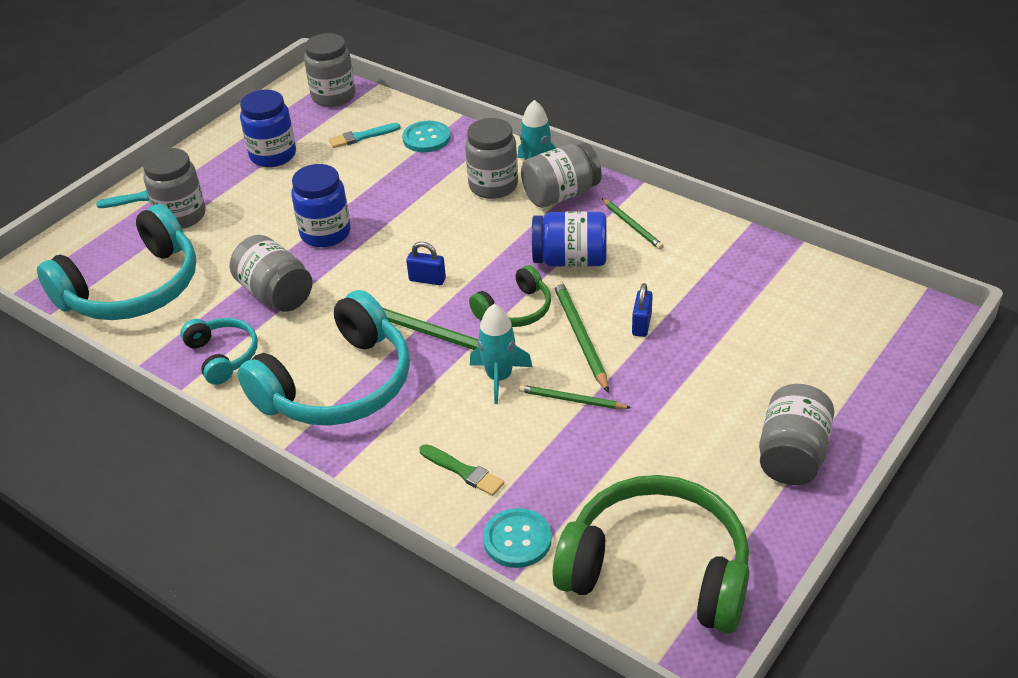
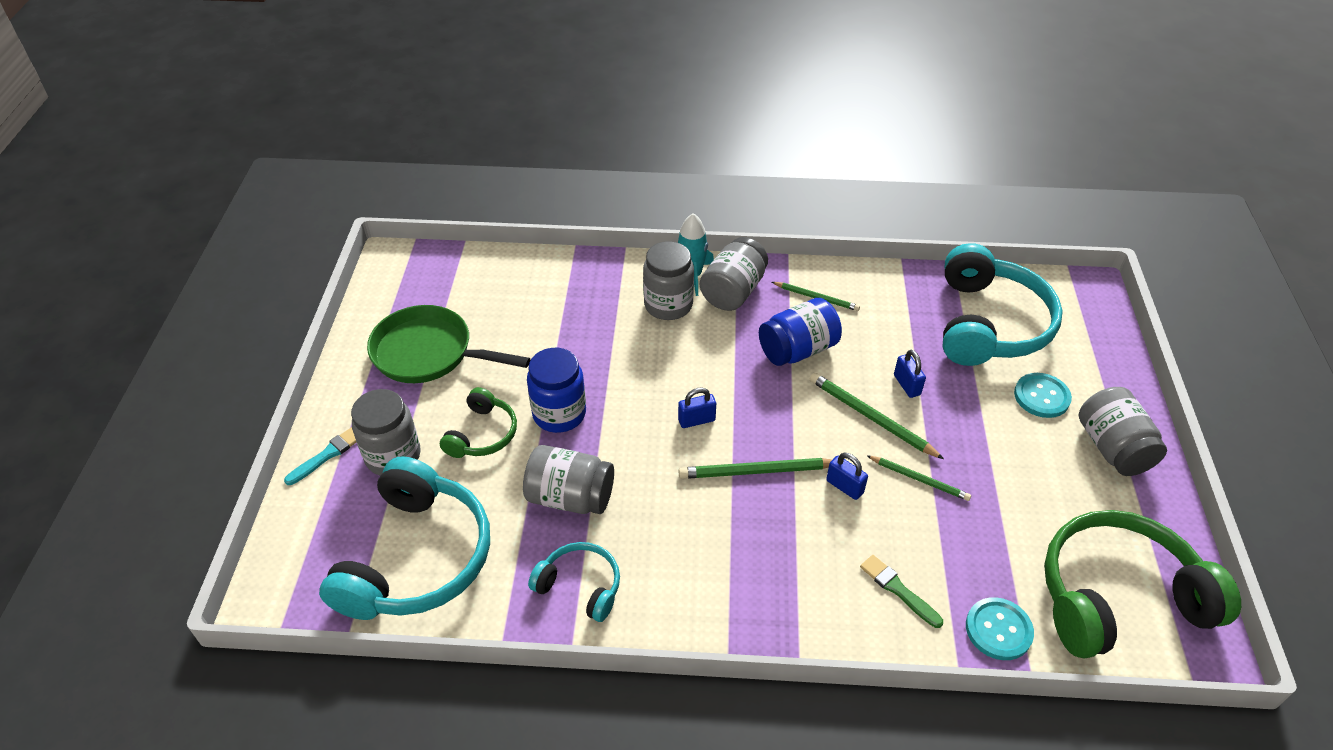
camera: 35 degrees left, 5 degrees up
turquoise headphones [237,290,410,426] -> turquoise headphones moved to [943,243,1063,366]
blue jar [240,90,296,167] -> green pan [367,305,531,383]
grey jar [304,33,355,107] -> none
turquoise brush [329,123,401,148] -> none
turquoise button [402,121,450,152] -> turquoise button moved to [1014,373,1072,418]
green brush [420,444,505,496] -> green brush turned 135 degrees counterclockwise [860,555,943,628]
green headphones [469,265,551,327] -> green headphones moved to [440,387,517,458]
turquoise rocket [470,304,532,404] -> blue padlock [826,453,868,500]
green pencil [519,385,631,409] -> green pencil turned 135 degrees counterclockwise [866,455,971,501]

